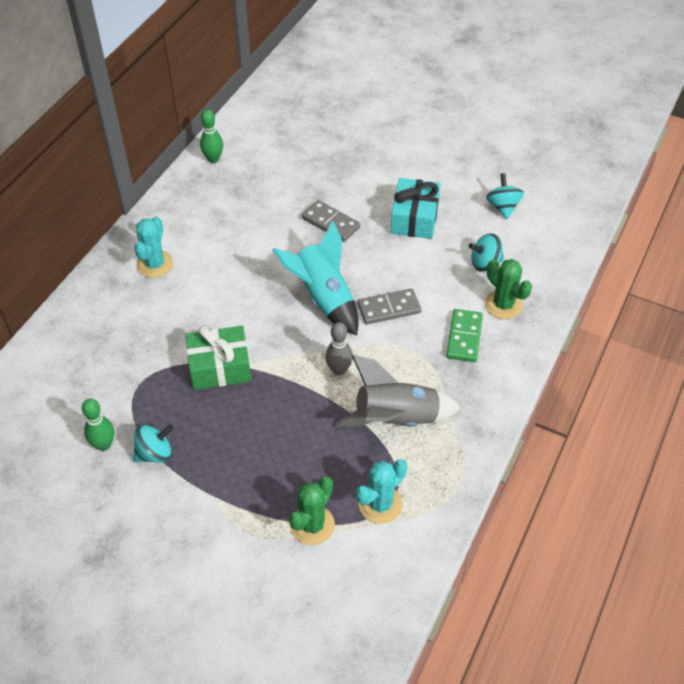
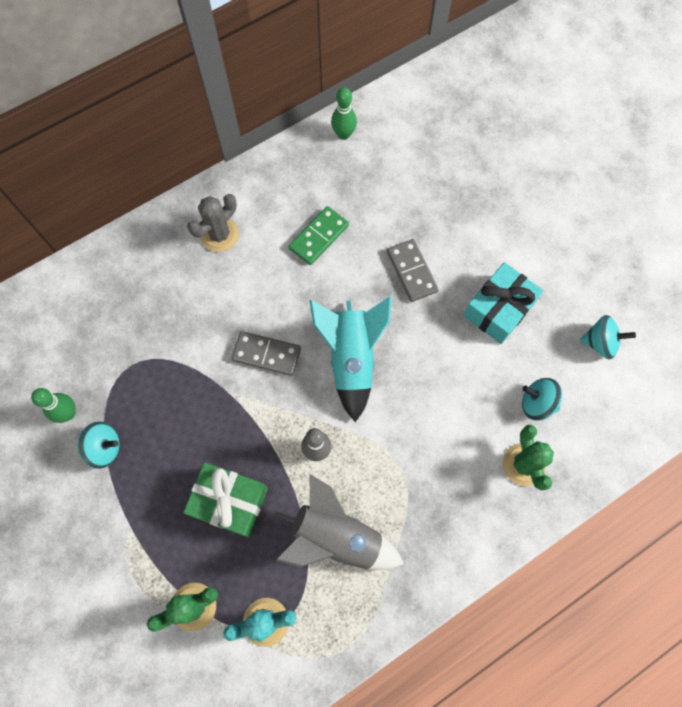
camera: 30 degrees right, 20 degrees up
turquoise cactus [134,216,173,278] -> grey cactus [187,194,239,252]
green gift [185,326,251,390] -> green gift moved to [183,462,268,537]
grey domino [358,288,421,325] -> grey domino moved to [232,331,301,376]
green domino [446,309,483,362] -> green domino moved to [289,206,349,265]
turquoise spinning top [486,173,524,219] -> turquoise spinning top turned 75 degrees clockwise [580,315,636,359]

